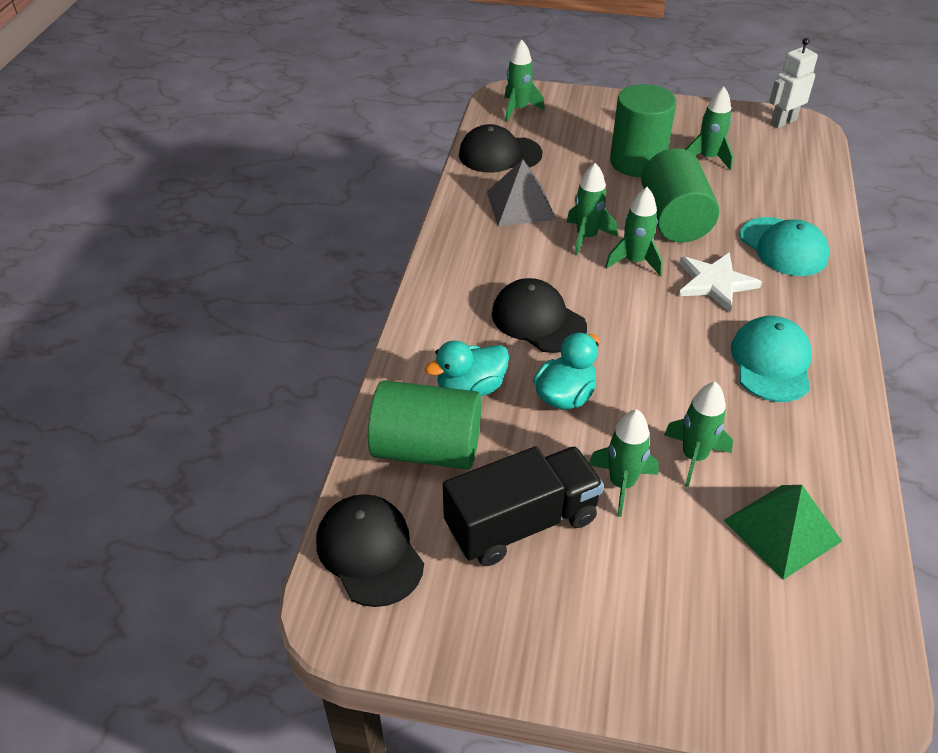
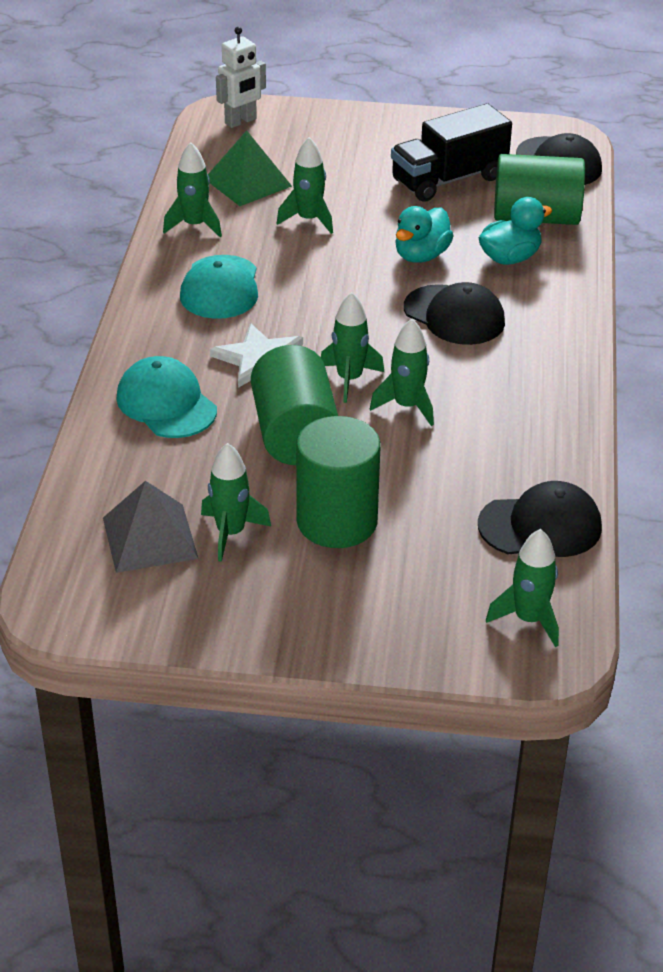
camera: 175 degrees right, 5 degrees down
grey pyramid [487,159,556,226] -> grey pyramid moved to [103,481,199,573]
green rocket [589,409,659,517] -> green rocket moved to [163,142,222,237]
white robot [769,38,818,128] -> white robot moved to [216,27,266,128]

